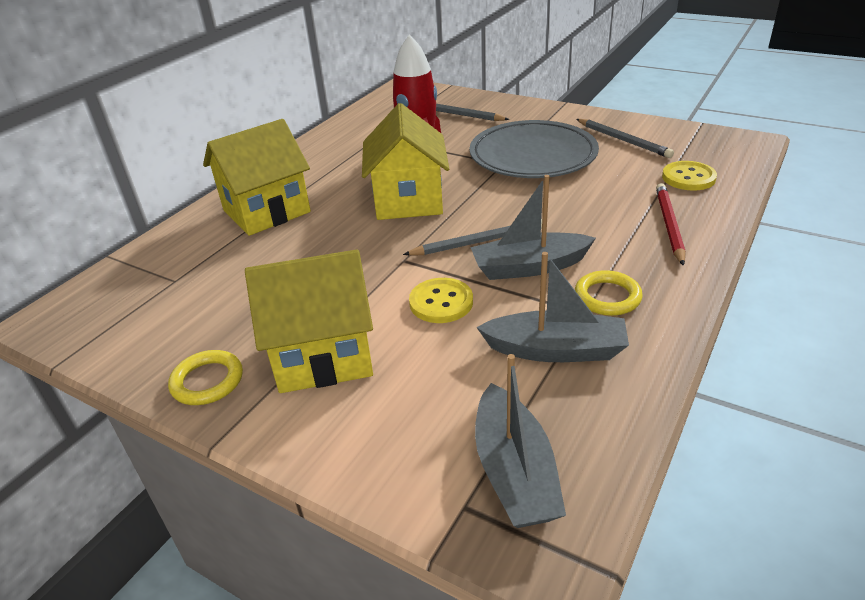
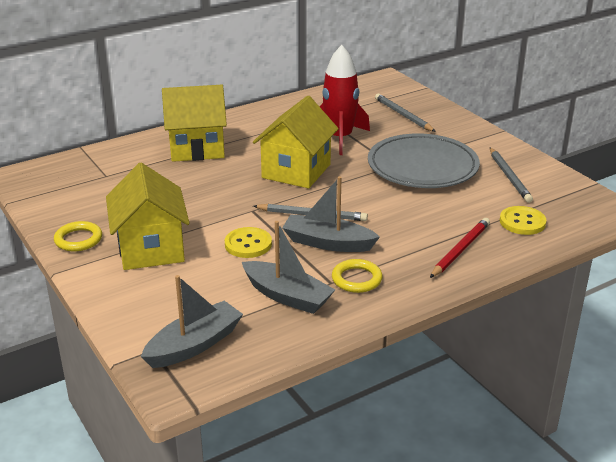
camera: 25 degrees right, 5 degrees down
yellow house [245,249,373,393] -> yellow house turned 60 degrees clockwise [106,163,190,270]
grey boat [475,354,566,528] -> grey boat turned 150 degrees counterclockwise [141,275,243,368]

